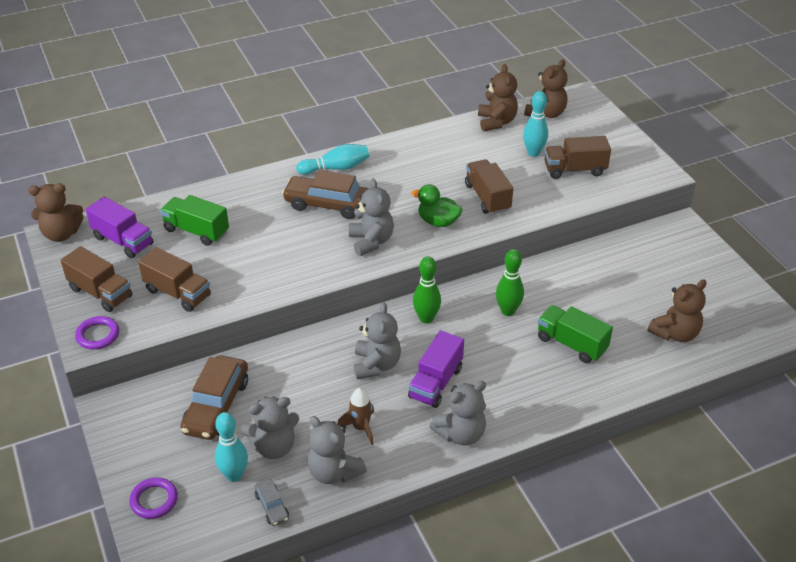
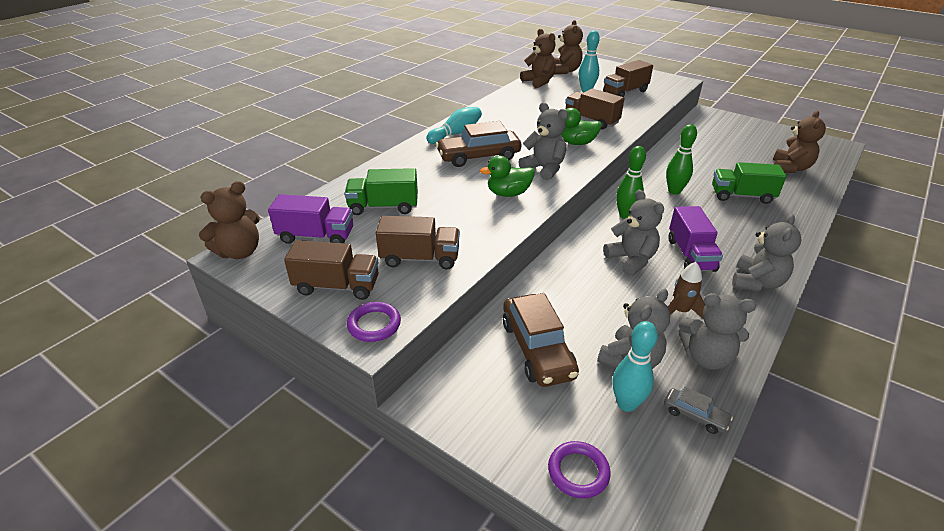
camera: 30 degrees left, 5 degrees down
none -> green duck [480,156,535,197]

